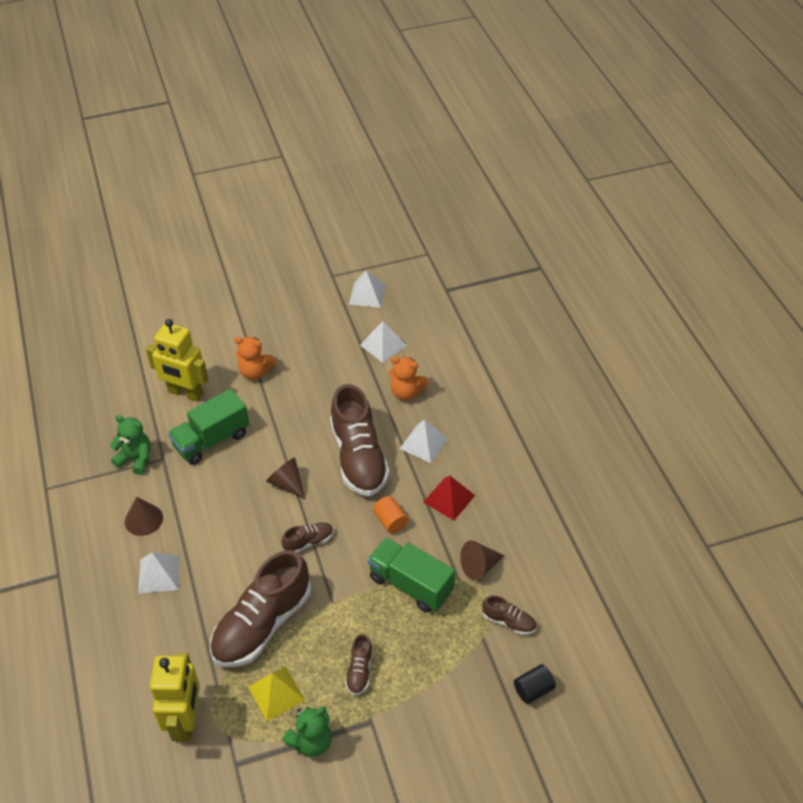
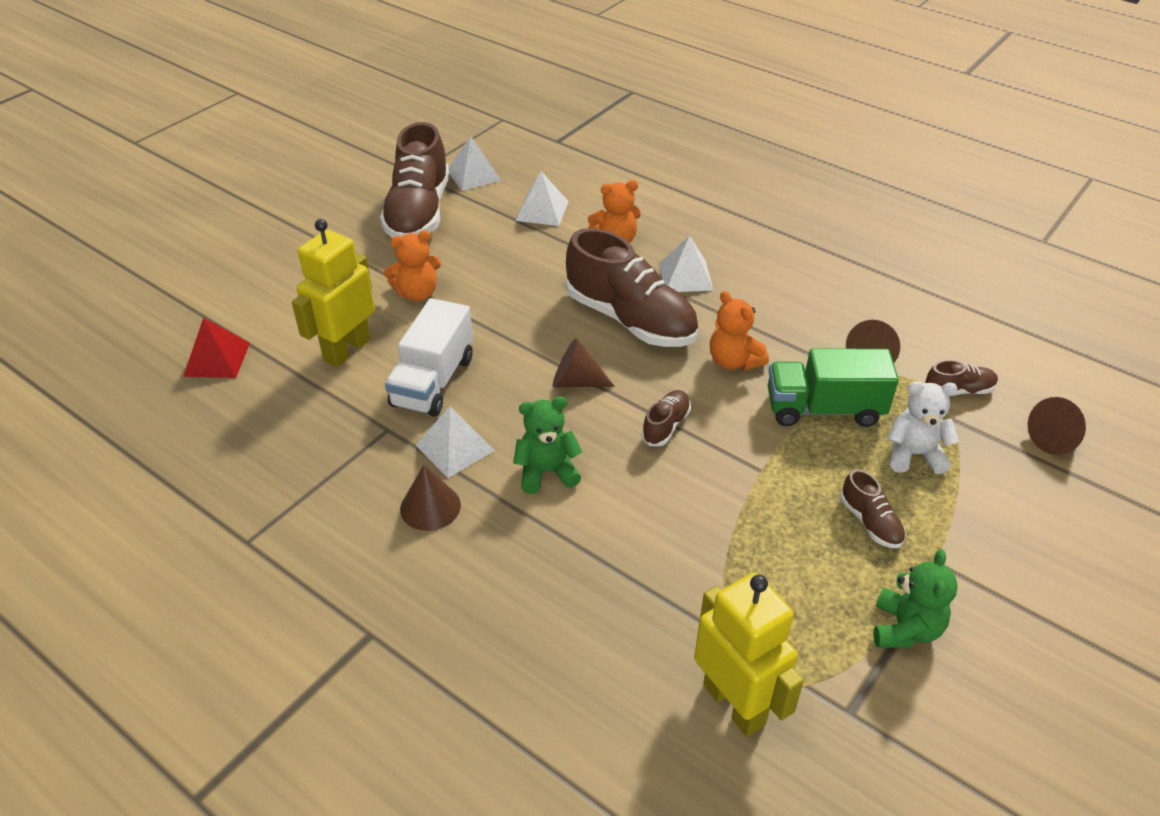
camera: 35 degrees left, 5 degrees down
green teddy bear [110,415,150,475] -> green teddy bear moved to [513,397,583,494]
white pyramid [138,552,180,594] -> white pyramid moved to [415,406,495,478]
yellow robot [146,319,208,402] -> yellow robot turned 135 degrees clockwise [292,219,375,367]
green truck [168,389,249,465] -> white truck [385,298,473,417]
brown shoe [210,550,311,667] -> brown shoe moved to [380,122,449,238]
yellow pyramid [248,667,305,721] -> none
orange cylinder [373,496,408,533] -> orange teddy bear [710,291,769,371]
red pyramid [423,476,475,520] -> red pyramid moved to [183,318,250,378]
black cylinder [514,664,556,704] -> brown cone [1028,397,1086,455]
none -> white teddy bear [888,381,959,474]

